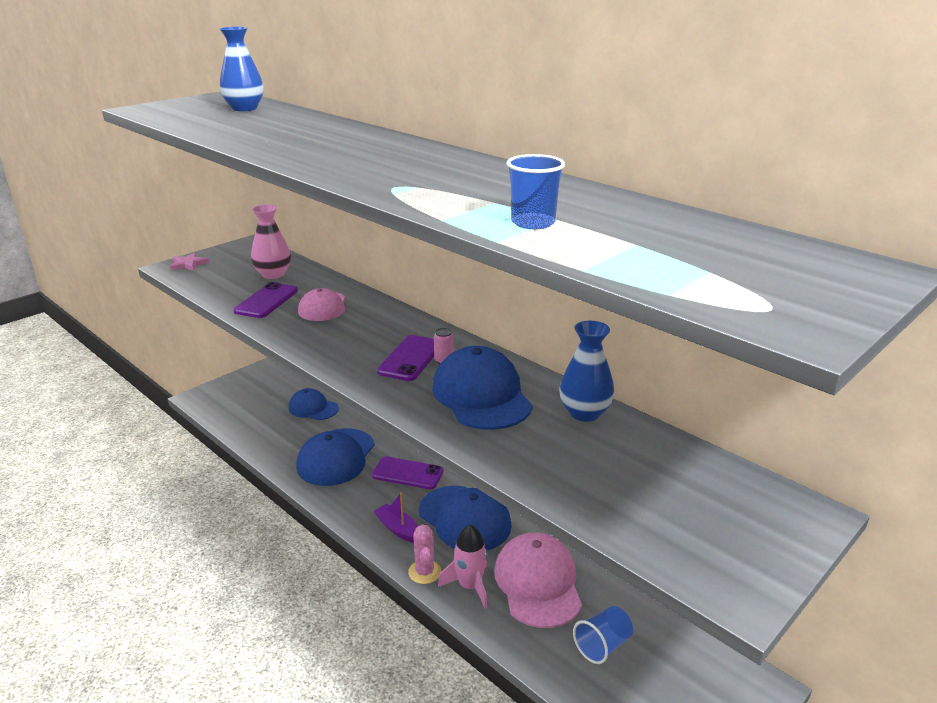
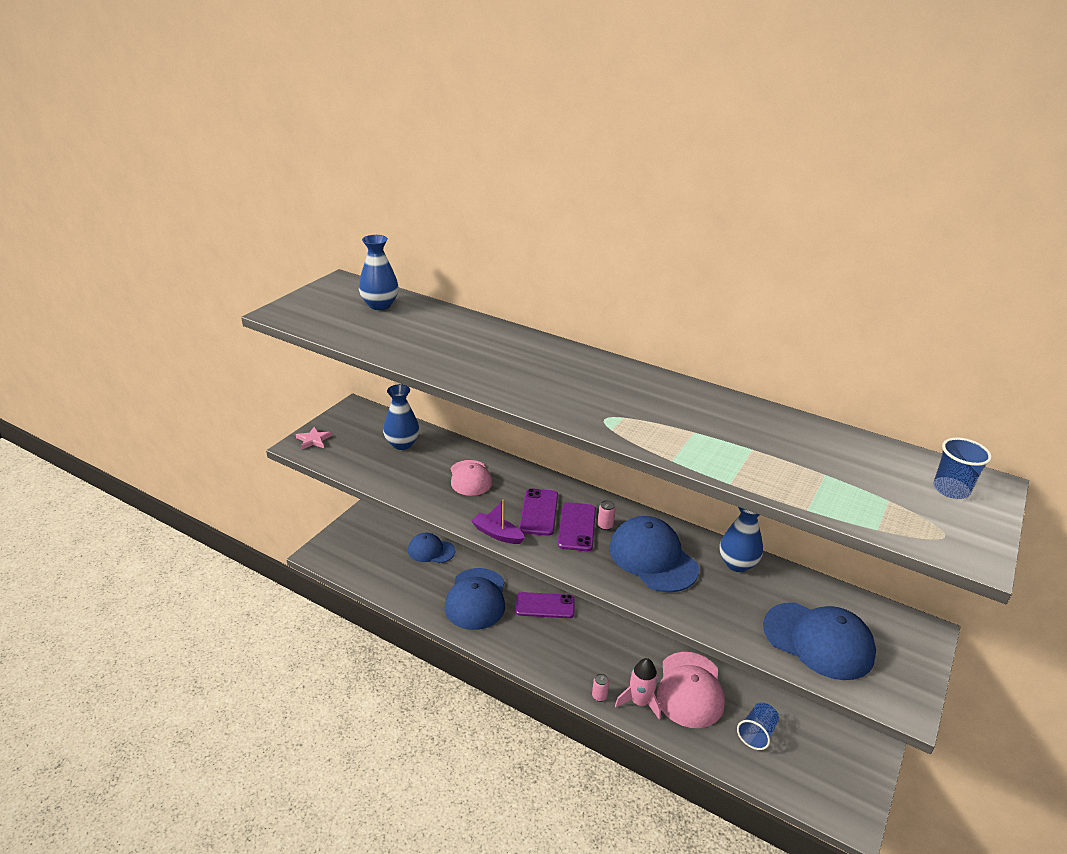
camera: 15 degrees left, 5 degrees up
purple phone [234,282,298,318] -> purple phone moved to [520,488,558,536]
pink vase [251,204,291,279] -> blue vase [383,384,420,450]
purple boat [374,492,418,543] -> purple boat moved to [471,499,525,544]
pink cactus [408,525,441,584] -> pink can [592,673,609,702]
blue cap [419,486,512,550] -> blue cap moved to [763,602,876,680]
pink cap [494,532,582,628] -> pink cap turned 150 degrees counterclockwise [657,652,725,728]
blue cup [506,154,565,229] -> blue cup moved to [933,437,992,499]

